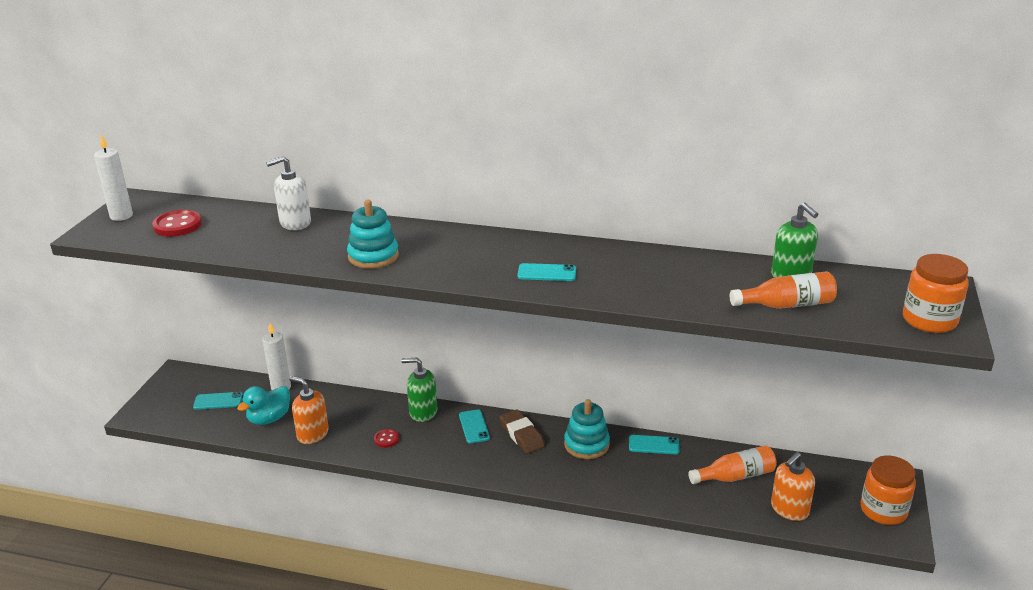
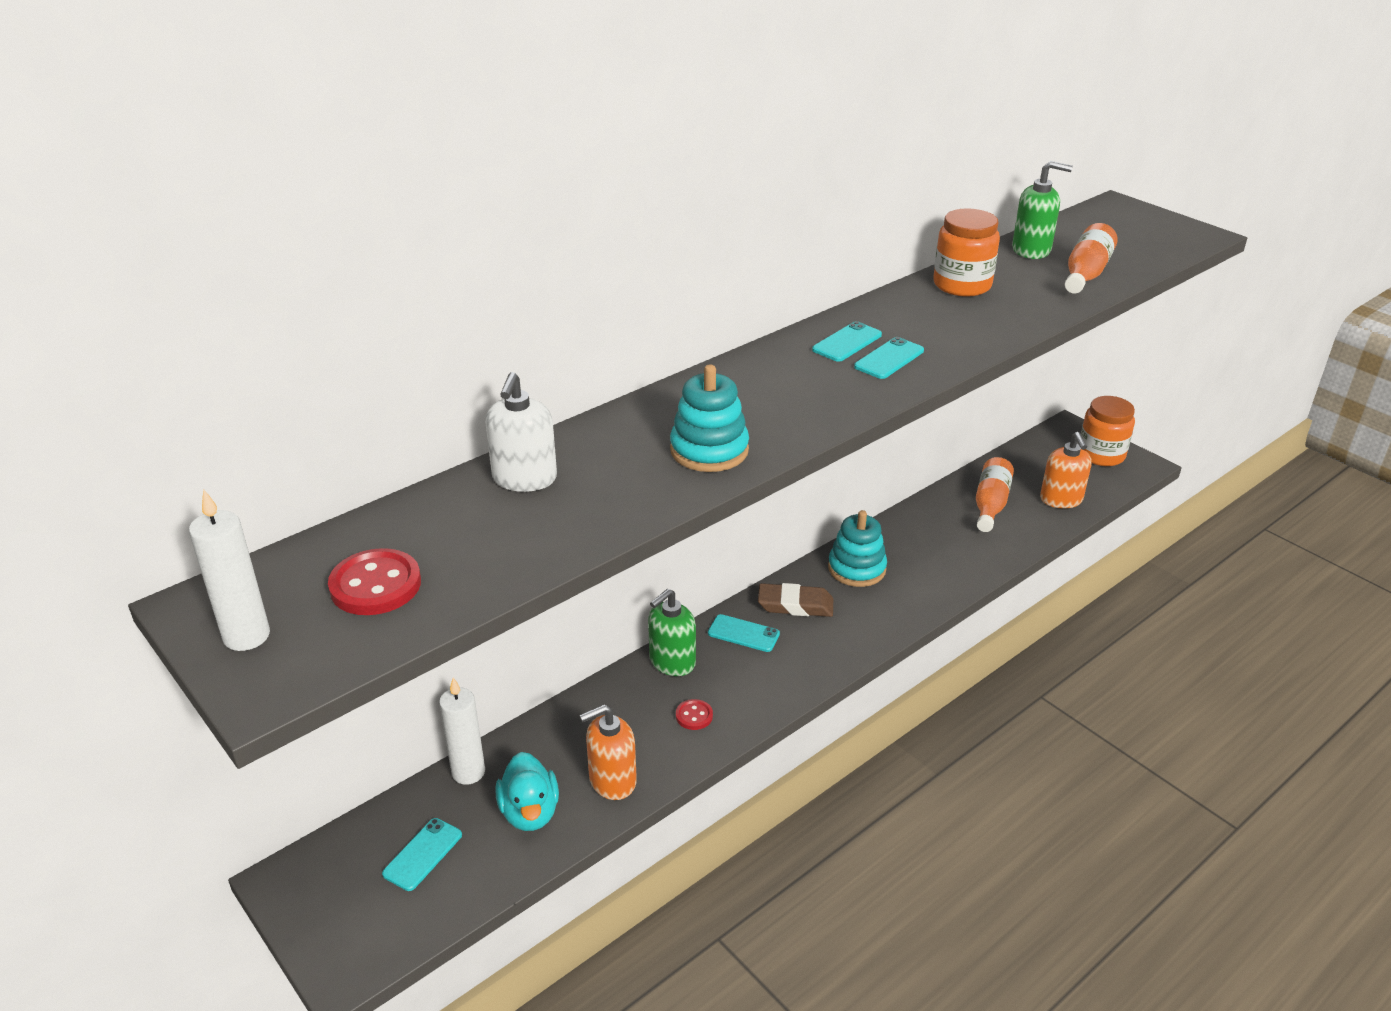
camera: 55 degrees left, 5 degrees up
turquoise phone [629,435,680,454] -> turquoise phone moved to [812,321,882,362]
orange jar [903,254,969,333] -> orange jar moved to [933,208,1000,297]

